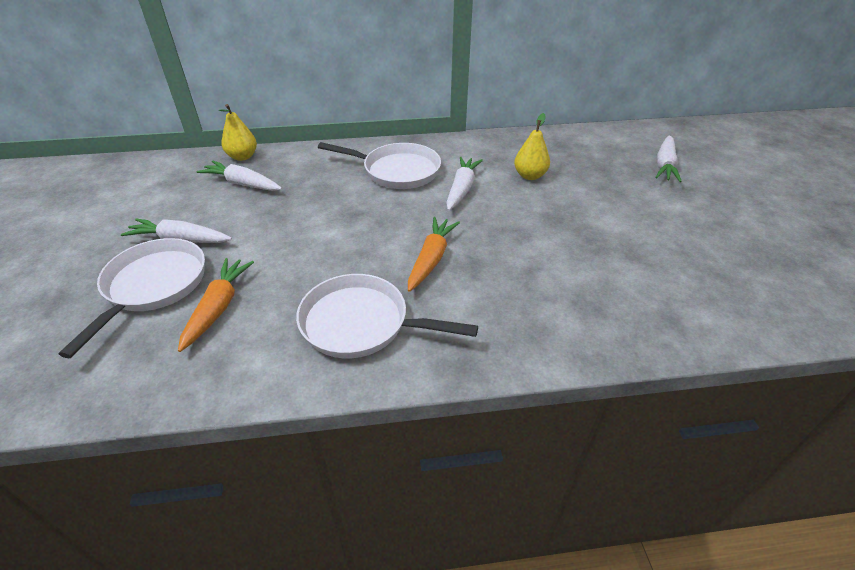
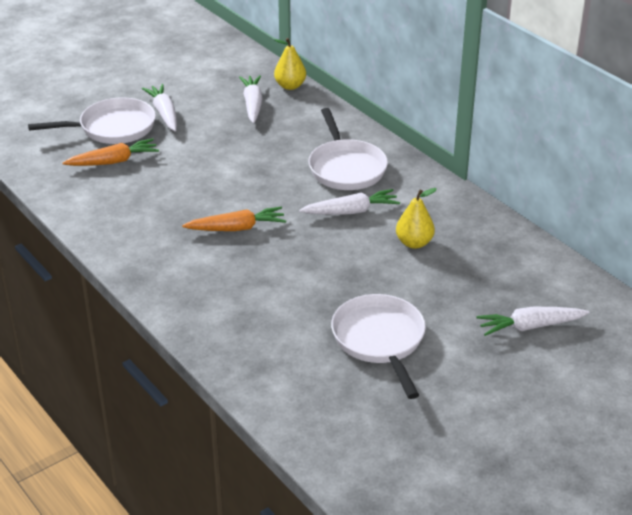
camera: 60 degrees right, 5 degrees down
white pan [296,274,478,358] -> white pan moved to [331,294,426,399]

